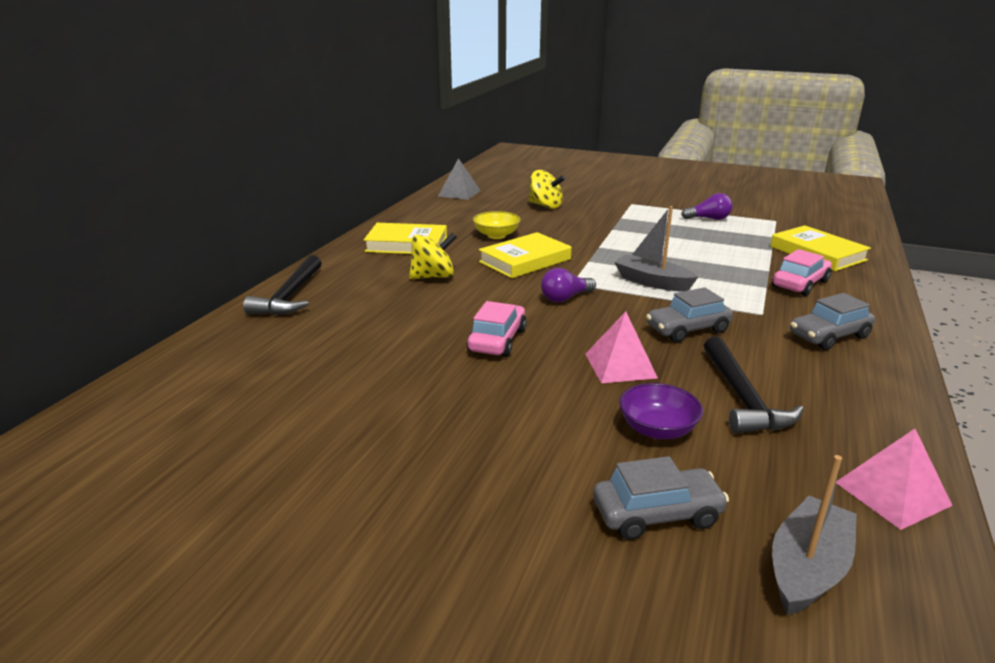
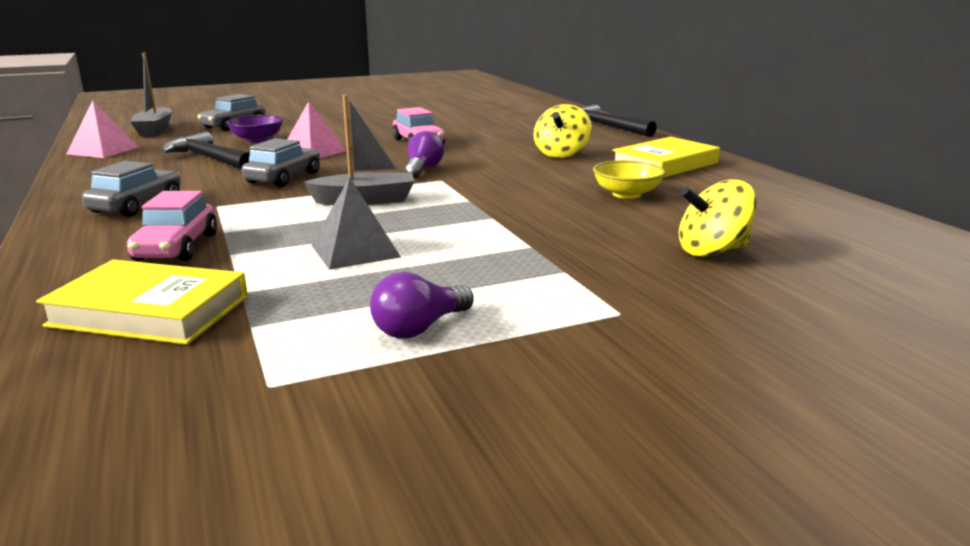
camera: 135 degrees right, 5 degrees down
grey pyramid [438,158,480,200] -> grey pyramid moved to [311,177,401,270]
yellow book [479,232,572,278] -> none

